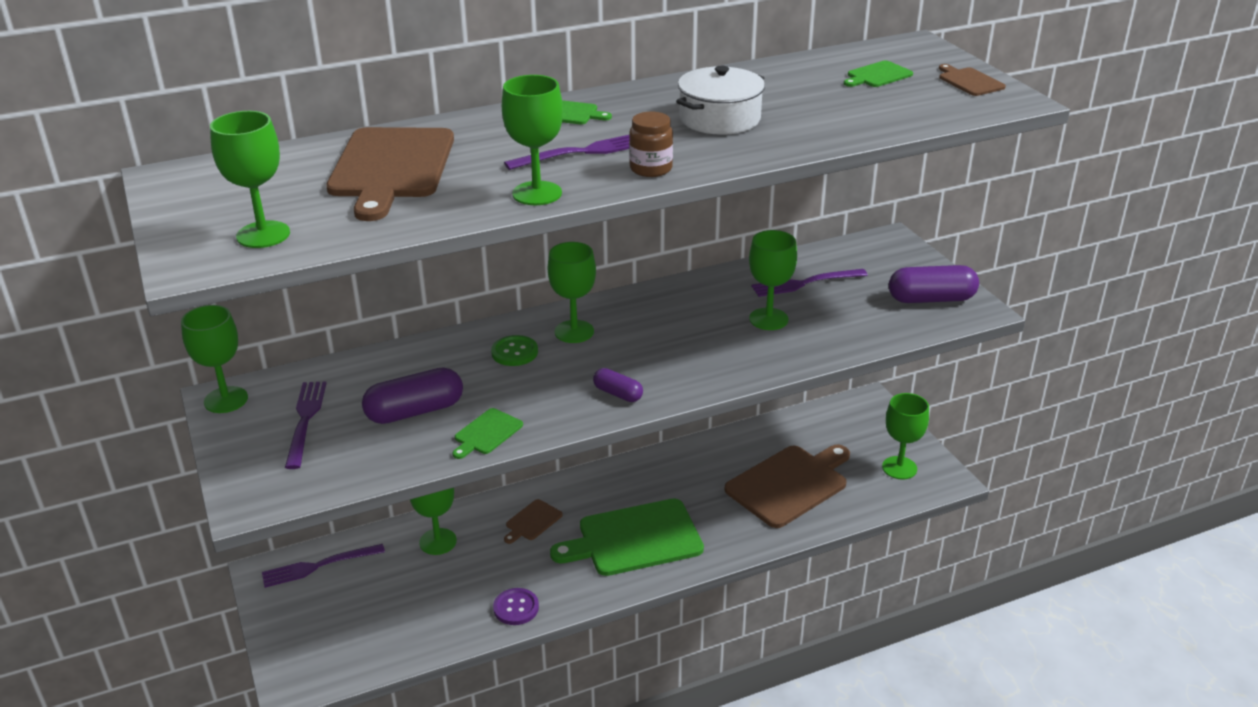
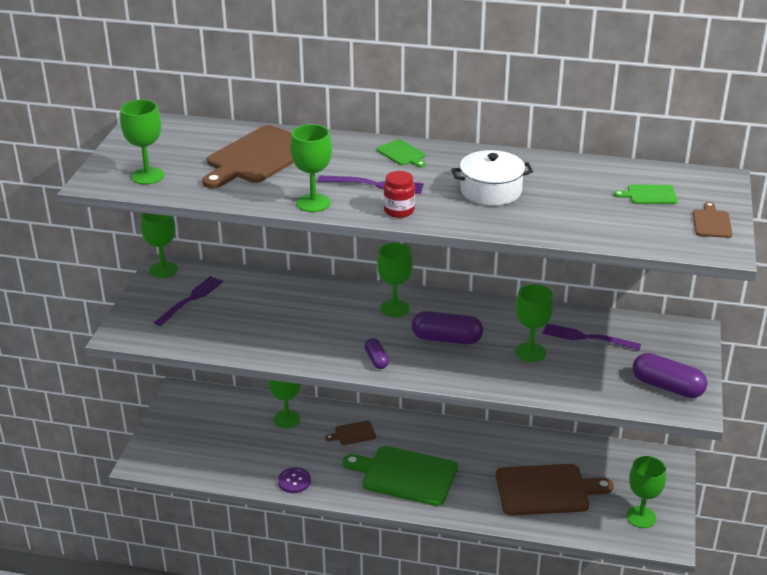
camera: 35 degrees right, 0 degrees up
purple fork [262,544,385,588] -> none
purple capsule [362,367,463,424] -> purple capsule moved to [412,311,483,344]
green cutting board [452,408,523,459] -> none
green button [491,335,538,366] -> none
brown jar [629,112,673,177] -> red jar [384,171,415,218]

